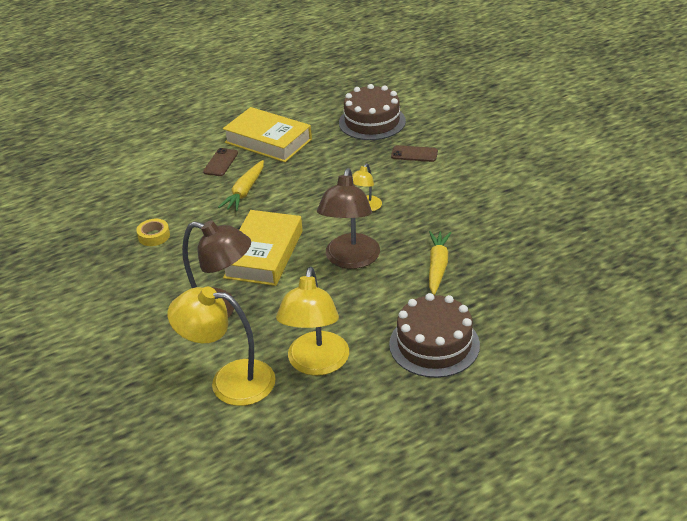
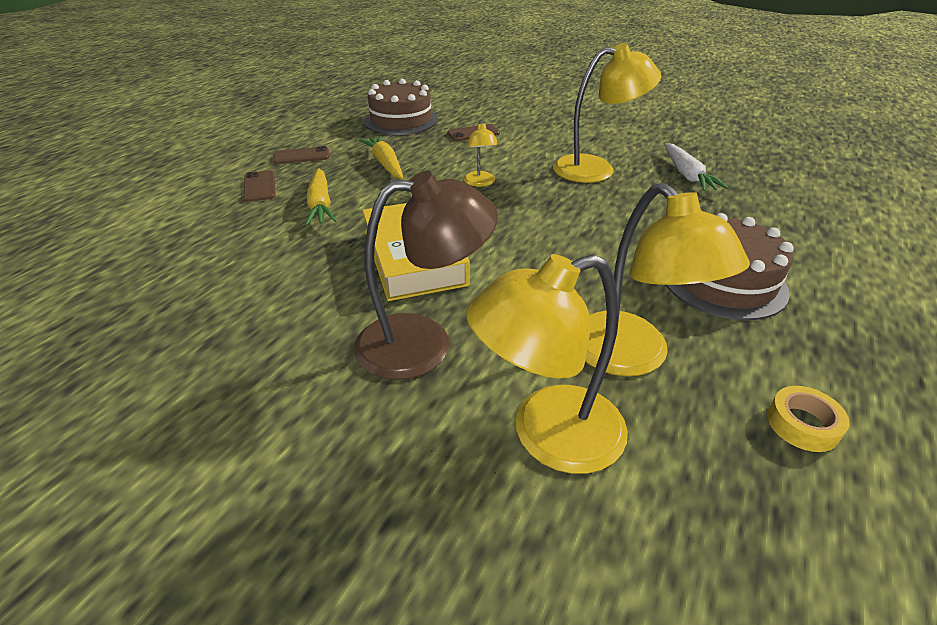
camera: 35 degrees left, 0 degrees up
yellow tape [136,219,170,246] -> yellow tape moved to [767,386,850,452]
yellow book [223,107,312,162] -> brown phone [273,146,329,164]
brown lamp [317,168,380,269] -> none
yellow carrot [429,231,451,295] -> yellow carrot moved to [359,136,403,179]
none -> yellow lamp [553,43,661,183]
none -> white carrot [665,143,729,191]

